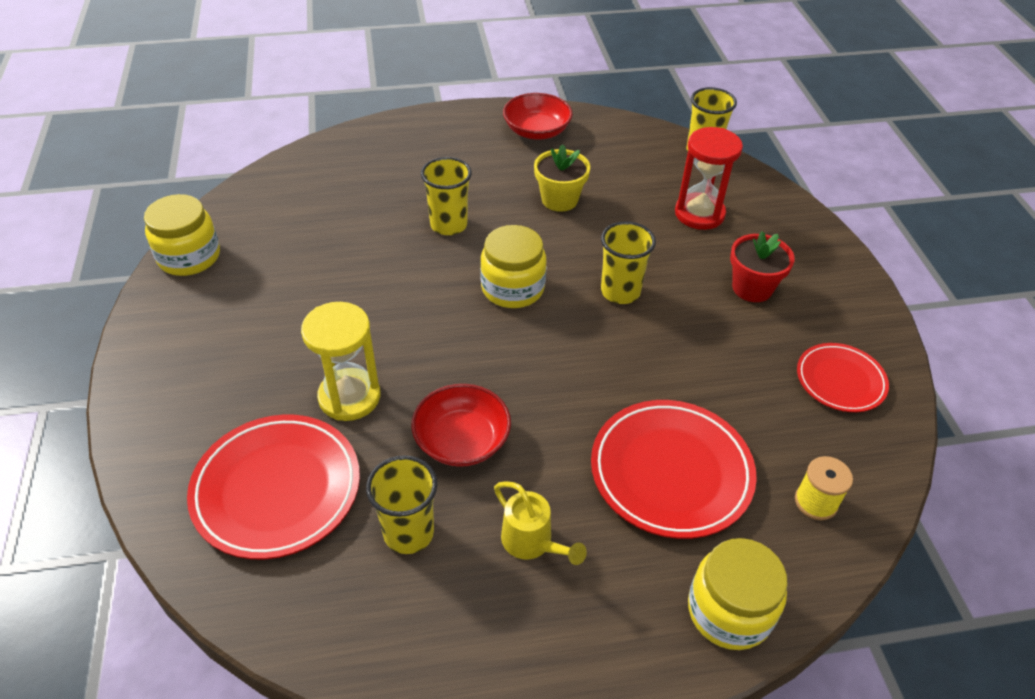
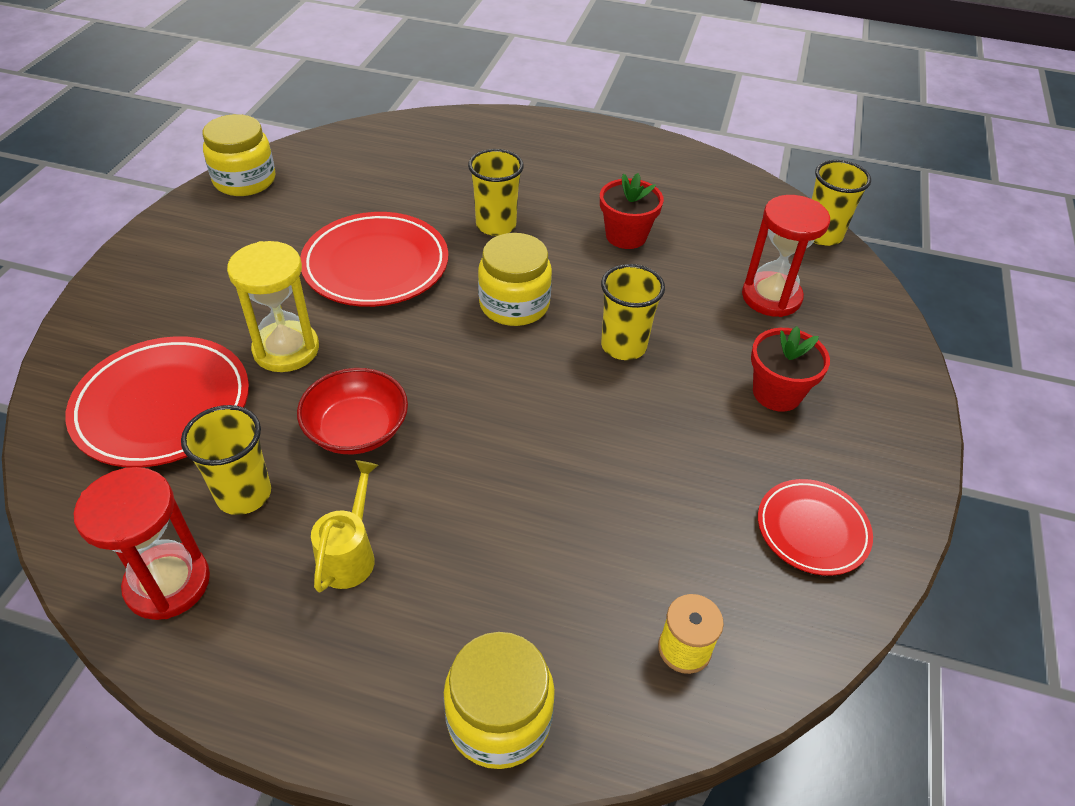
camera: 25 degrees right, 0 degrees up
yellow watering can [494,481,587,565] -> yellow watering can turned 150 degrees counterclockwise [311,460,378,592]
red bowl [503,93,573,140] -> none
yellow flower pot [534,144,590,212] -> red flower pot [600,173,664,249]
red plate [591,400,757,539] -> red plate moved to [300,212,448,307]
none -> red hourglass [74,467,210,620]

